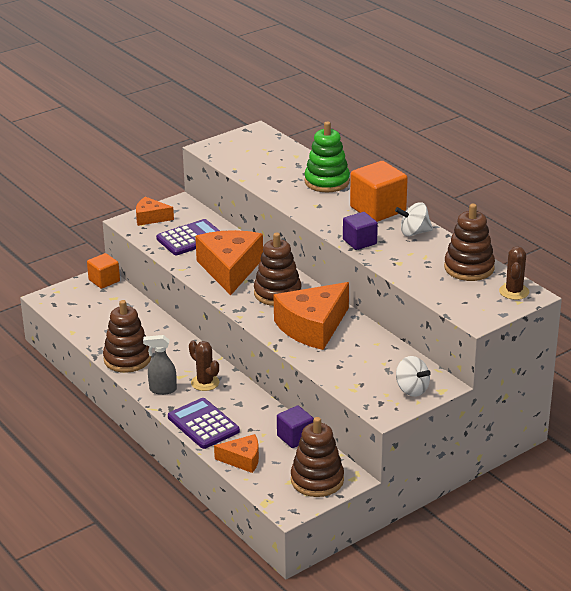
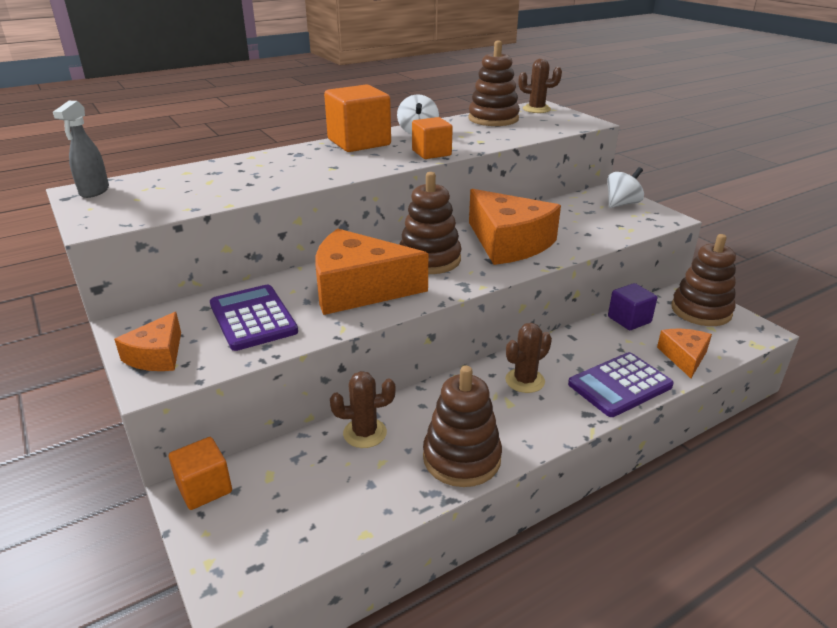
camera: 85 degrees left, 0 degrees up
grey spray bottle [143,335,177,395] -> grey spray bottle moved to [53,101,109,198]
green stacking toy [304,122,350,192] -> none
purple cube [343,212,378,250] -> orange cube [412,117,453,159]
none -> brown cactus [330,371,396,448]

